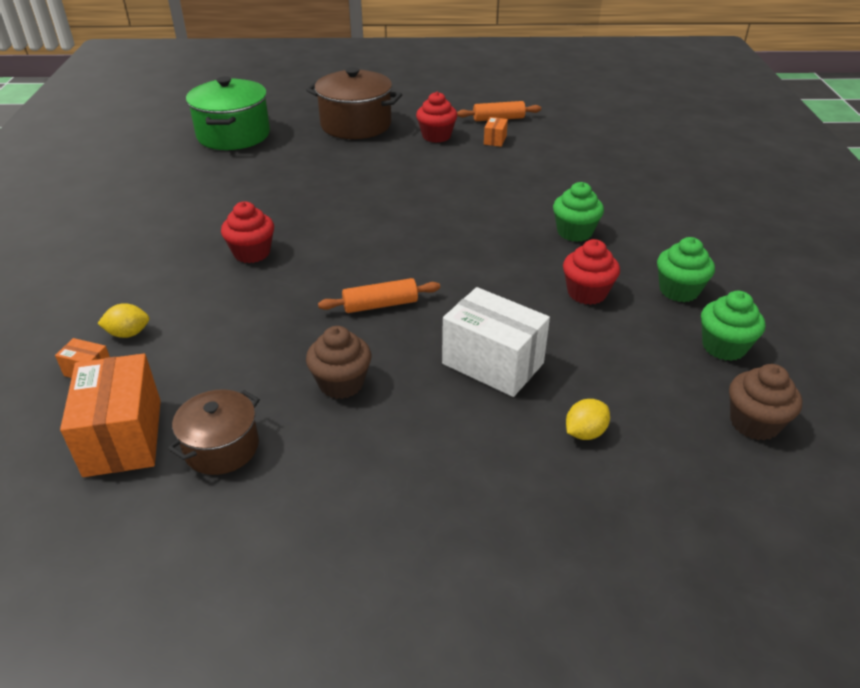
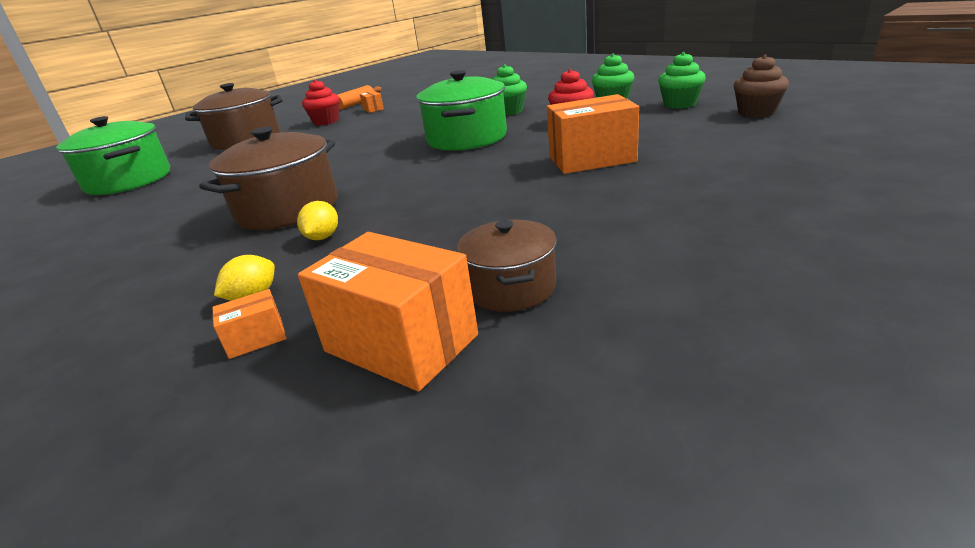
camera: 40 degrees left, 10 degrees down
red cupcake [221,202,274,263] -> brown pot [199,127,338,230]
brown cupcake [306,326,371,399] -> none
orange rolling pin [318,278,440,313] -> none
white box [442,287,550,397] -> orange box [547,94,639,174]
yellow lemon [566,399,610,440] -> yellow lemon moved to [297,201,338,240]
none -> green pot [416,70,507,151]

